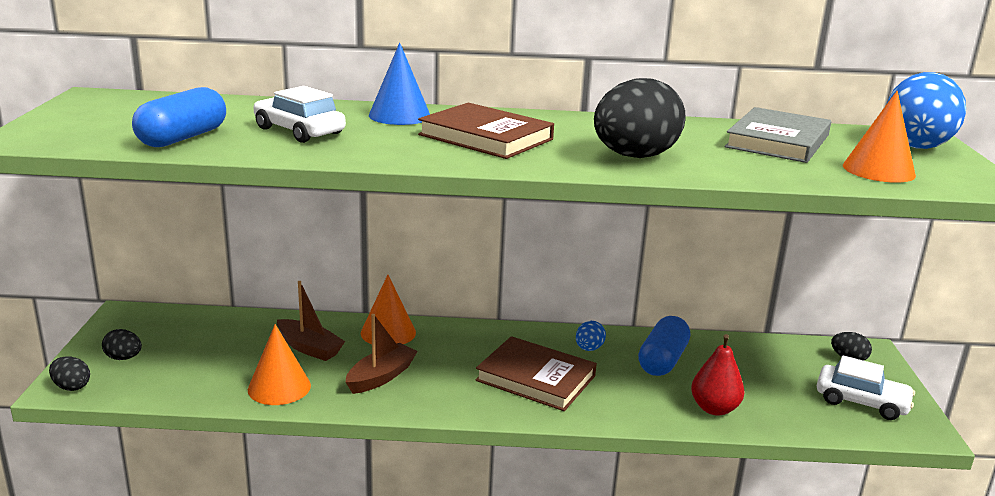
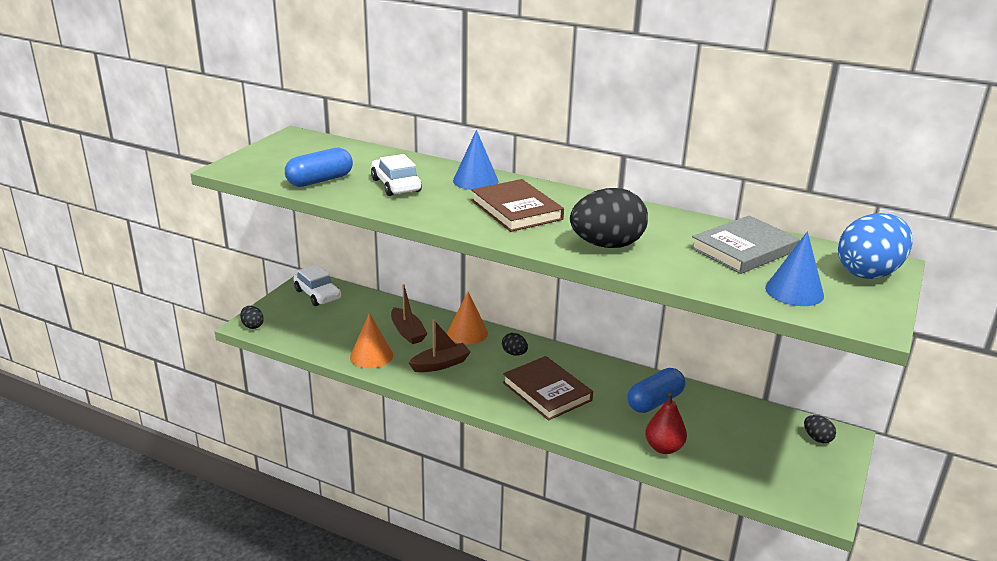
camera: 25 degrees right, 5 degrees up
black egg [102,329,142,360] -> black egg moved to [502,333,528,356]
blue egg [576,321,606,351] -> none
white car [817,355,915,420] -> white car moved to [293,264,341,306]
orange cone [843,91,916,183] -> blue cone [765,231,824,306]

